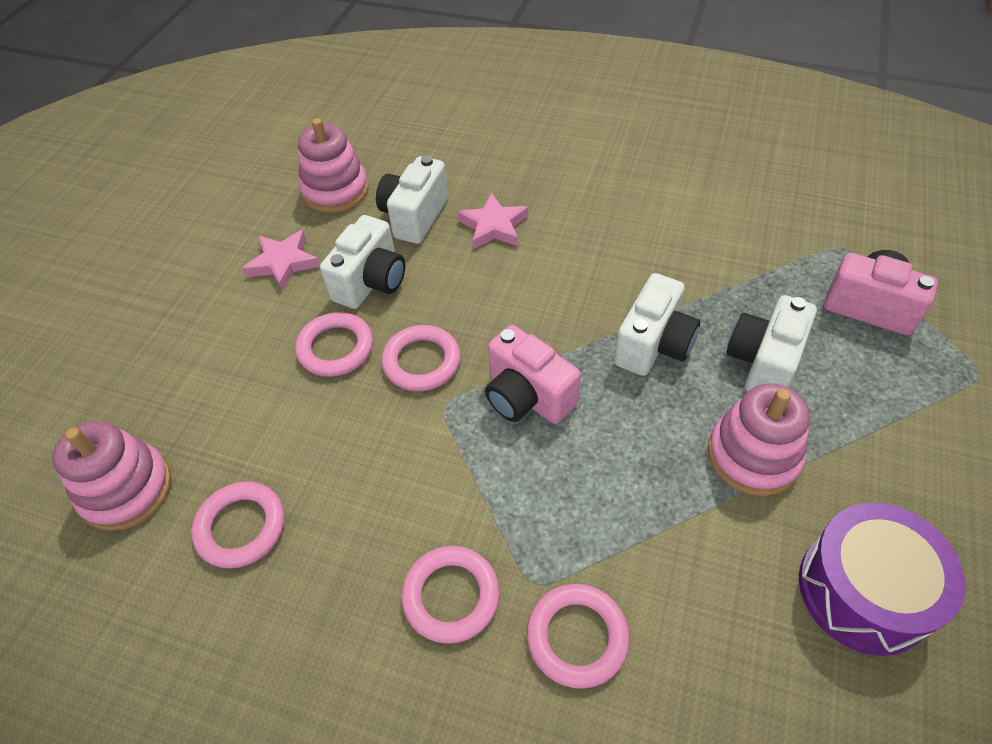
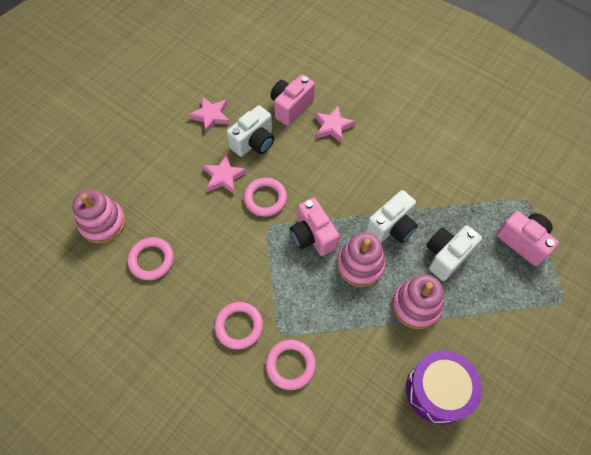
camera: 15 degrees right, 10 degrees up
pink ring [295,312,373,377] -> pink star [203,154,247,194]
pink stacking toy [298,118,369,213] -> pink stacking toy moved to [337,232,386,287]
white camera [376,155,448,244] -> pink camera [270,75,315,126]

